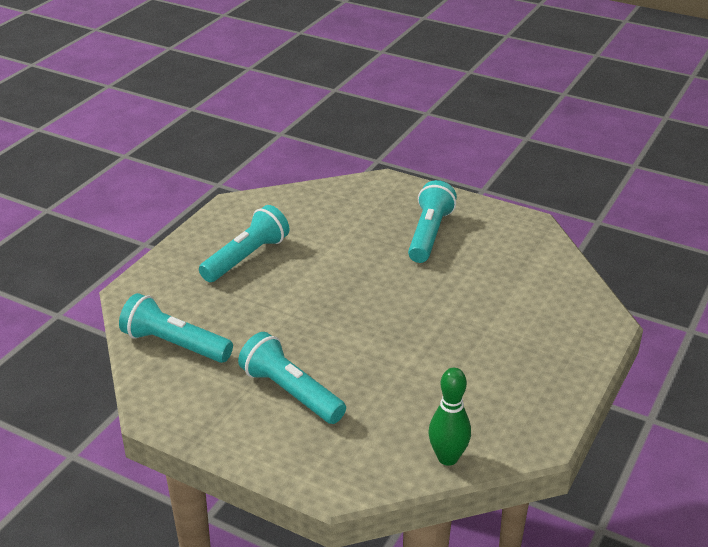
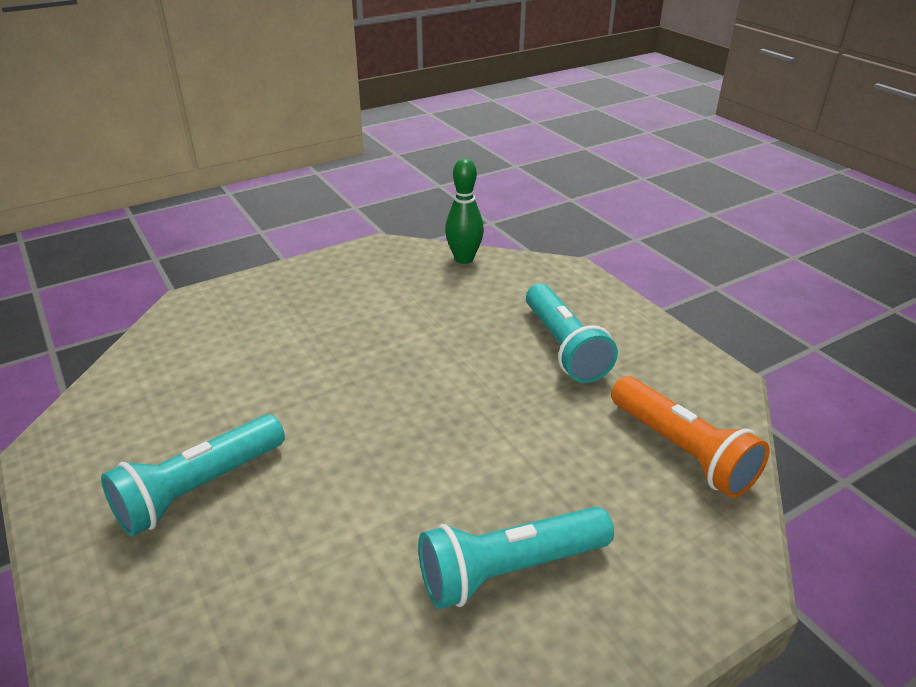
camera: 150 degrees left, 0 degrees up
turquoise flashlight [119,293,233,363] -> orange flashlight [611,376,770,498]

